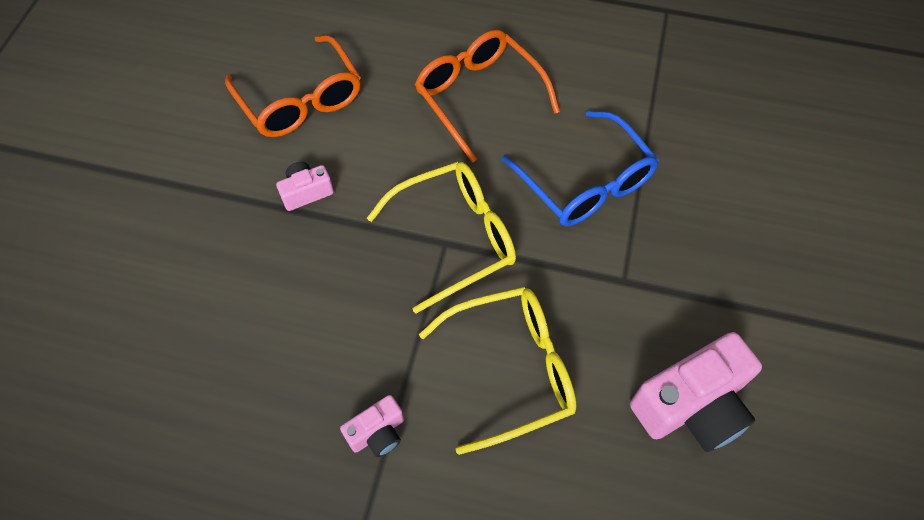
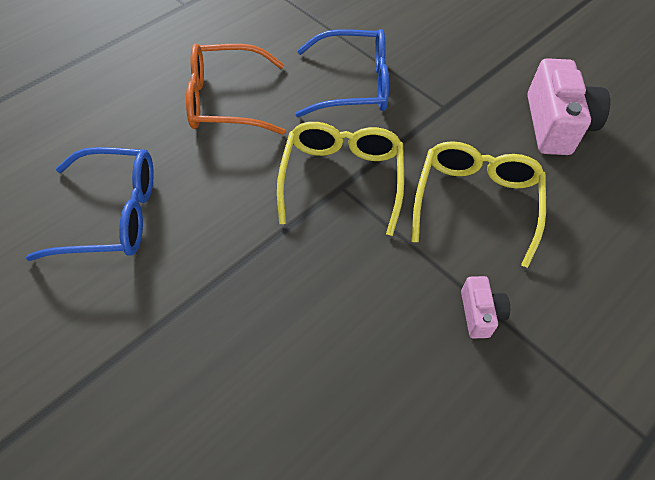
camera: 60 degrees left, 5 degrees down
orange glasses [225,35,361,137] -> blue glasses [26,147,154,261]
pink camera [276,162,334,211] -> none

